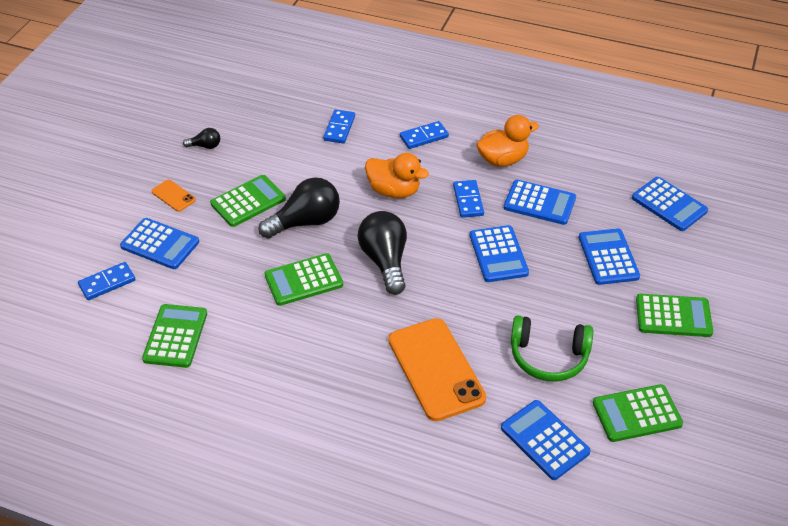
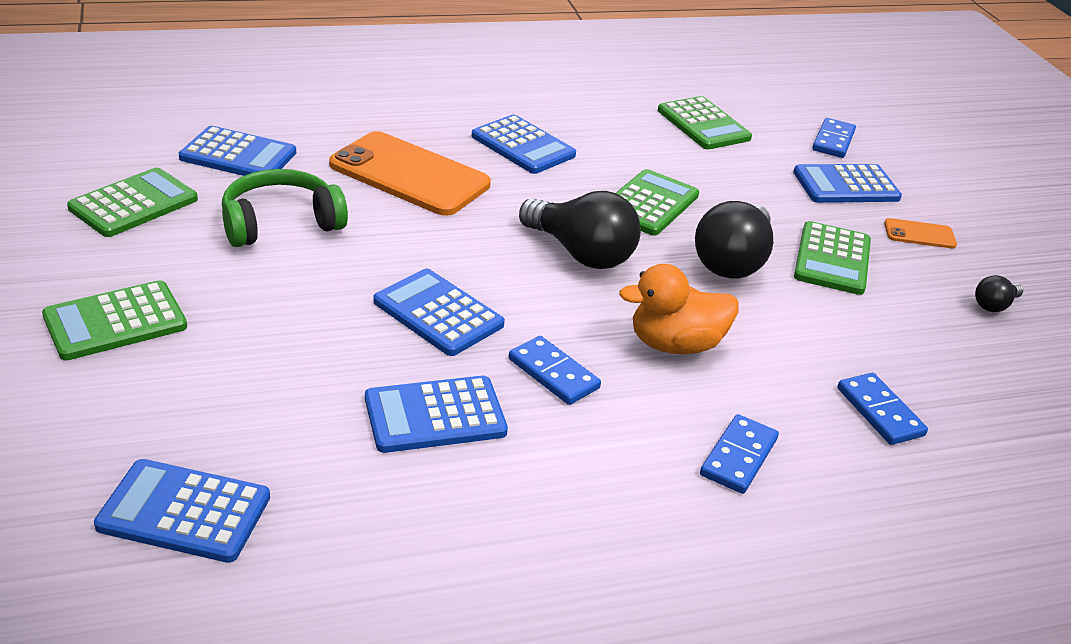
camera: 140 degrees right, 10 degrees down
orange duck [476,115,539,167] -> none
blue calculator [579,228,640,285] -> blue calculator moved to [472,115,576,174]

